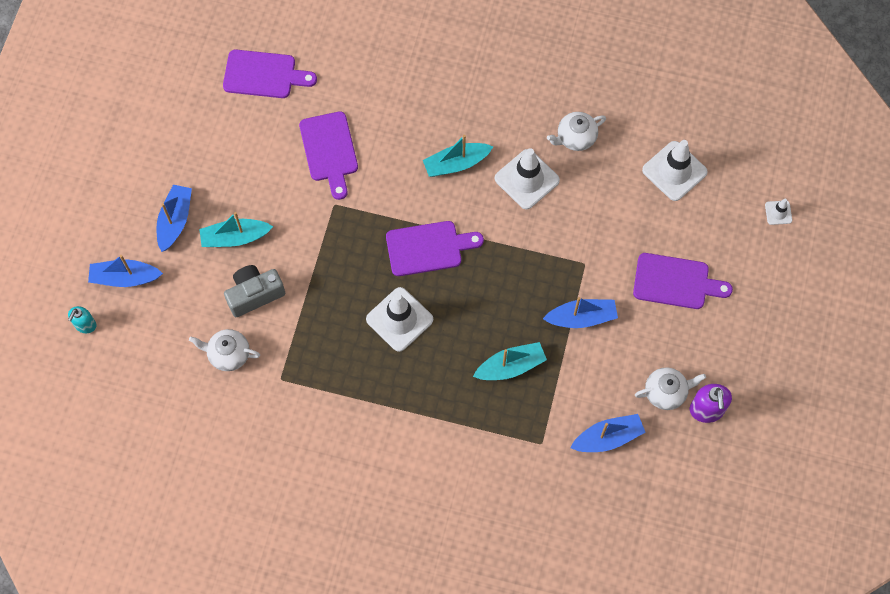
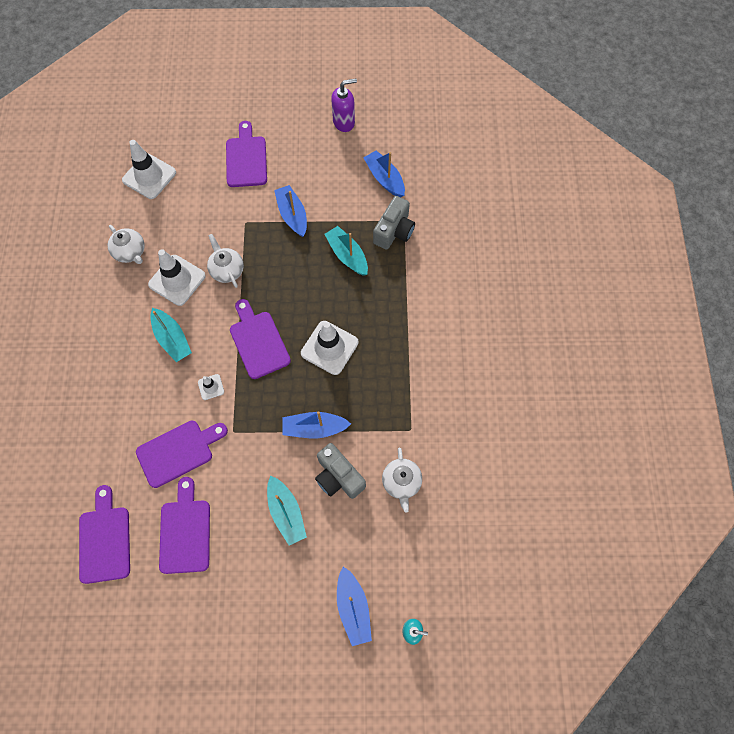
camera: 105 degrees left, 0 degrees up
blue boat [156,185,192,252] -> blue boat moved to [282,411,351,438]
white teapot [635,367,706,410] -> white teapot moved to [207,234,244,288]
white traffic cone [765,198,792,225] -> white traffic cone moved to [198,374,224,400]
none -> purple cutting board [159,477,210,574]
none -> grey camera [373,196,415,250]

